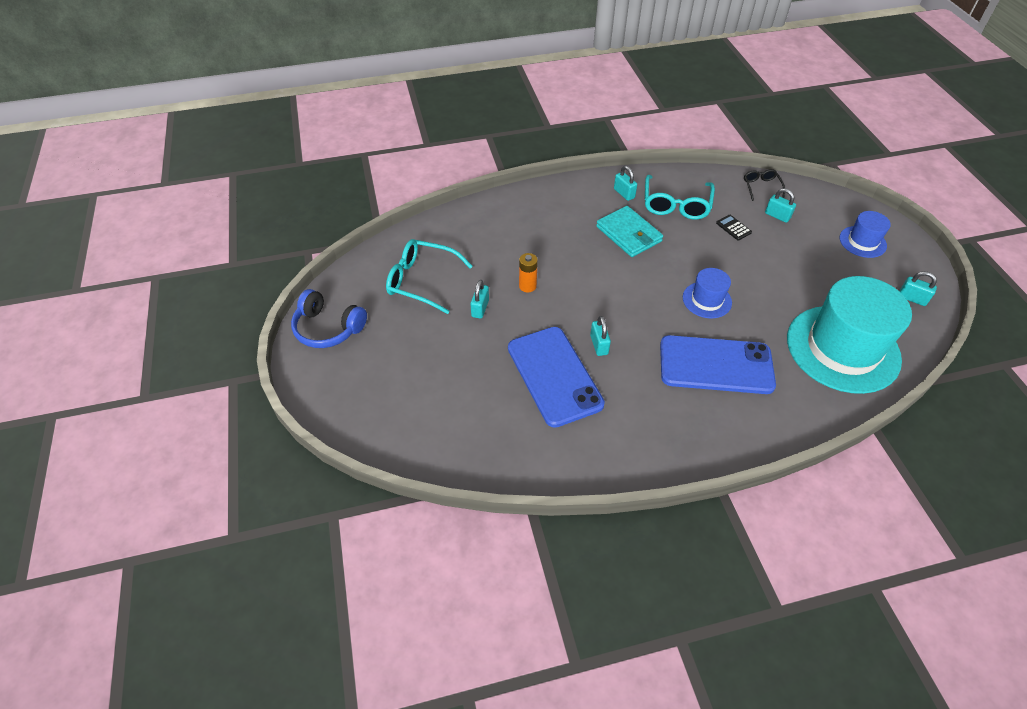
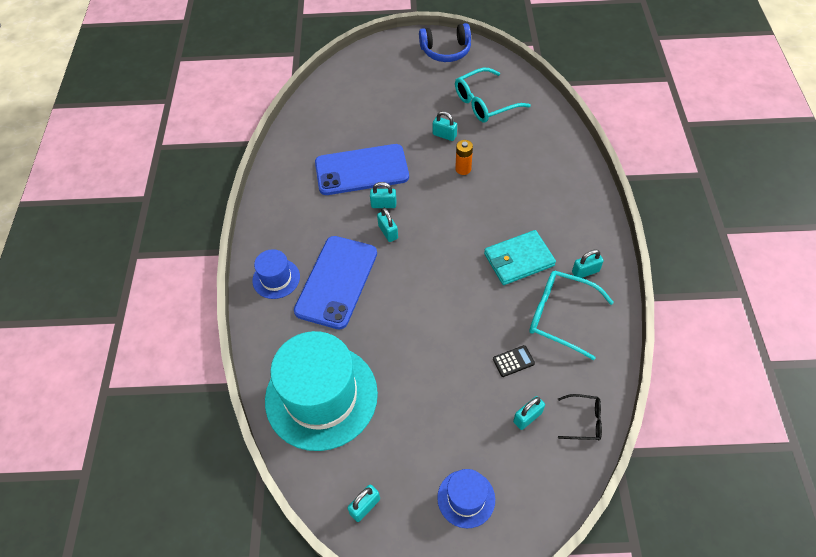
camera: 105 degrees right, 5 degrees up
blue headphones [291,289,367,348] -> blue headphones turned 135 degrees counterclockwise [419,23,471,62]
turquoise glasses [386,239,473,314] -> turquoise glasses turned 150 degrees counterclockwise [455,68,531,122]
blue hat [683,268,732,318] -> blue hat moved to [252,249,300,299]
none -> turquoise padlock [377,208,398,242]

